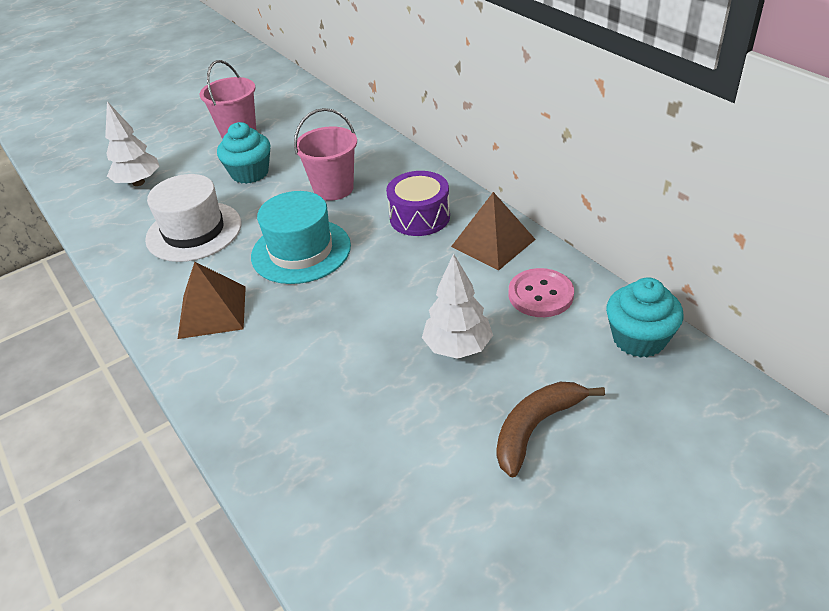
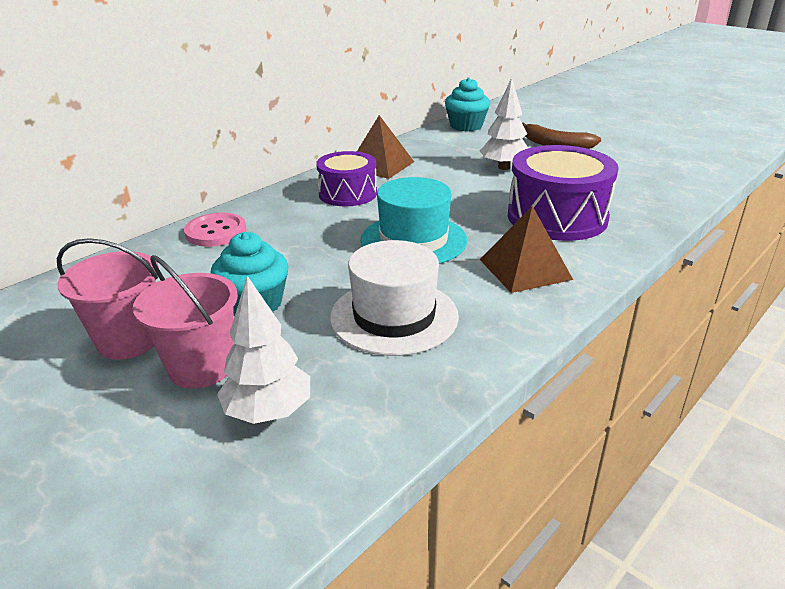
camera: 105 degrees left, 10 degrees down
pink bucket [294,108,357,201] -> pink bucket moved to [133,255,238,389]
pink button [508,268,574,317] -> pink button moved to [184,212,246,247]
none -> purple drum [508,145,619,241]

